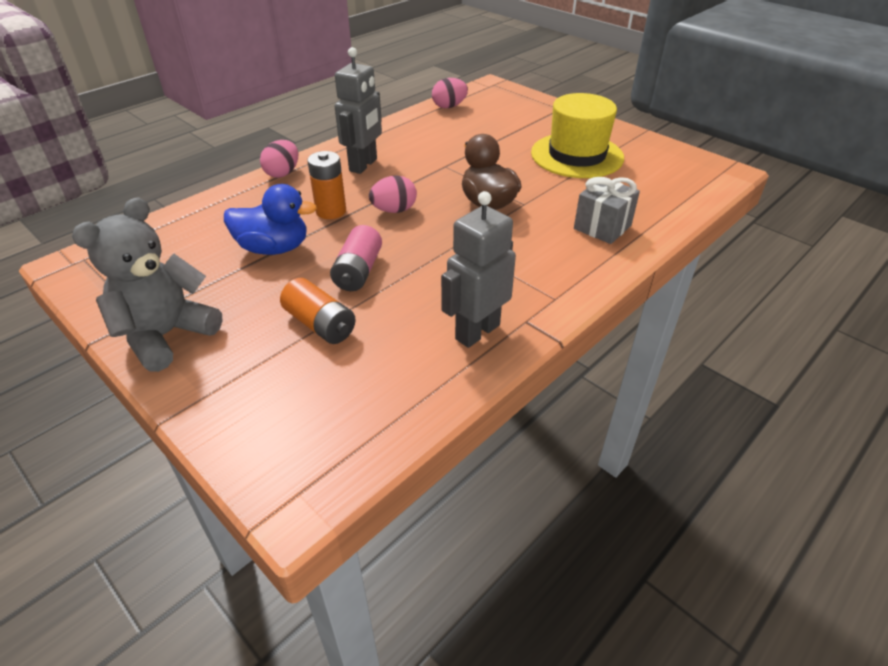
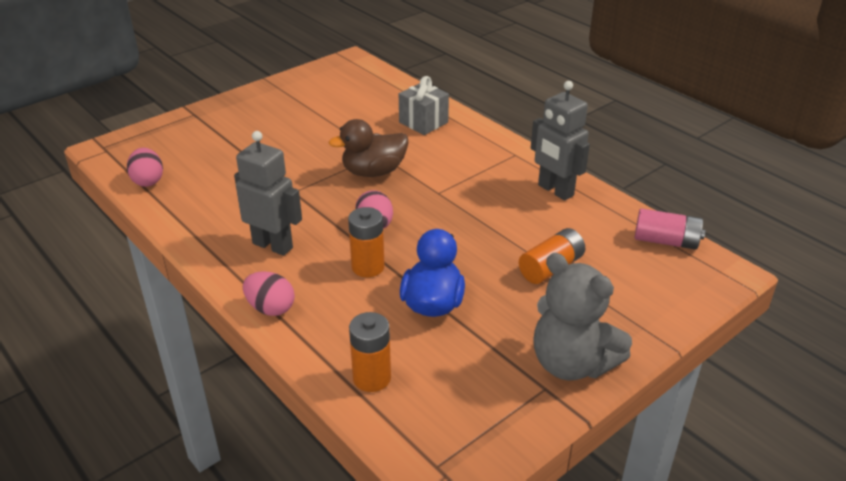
camera: 85 degrees left, 5 degrees down
pink battery [330,225,382,291] -> pink battery moved to [635,208,705,250]
yellow hat [531,93,624,178] -> none
none -> orange battery [349,312,391,392]

